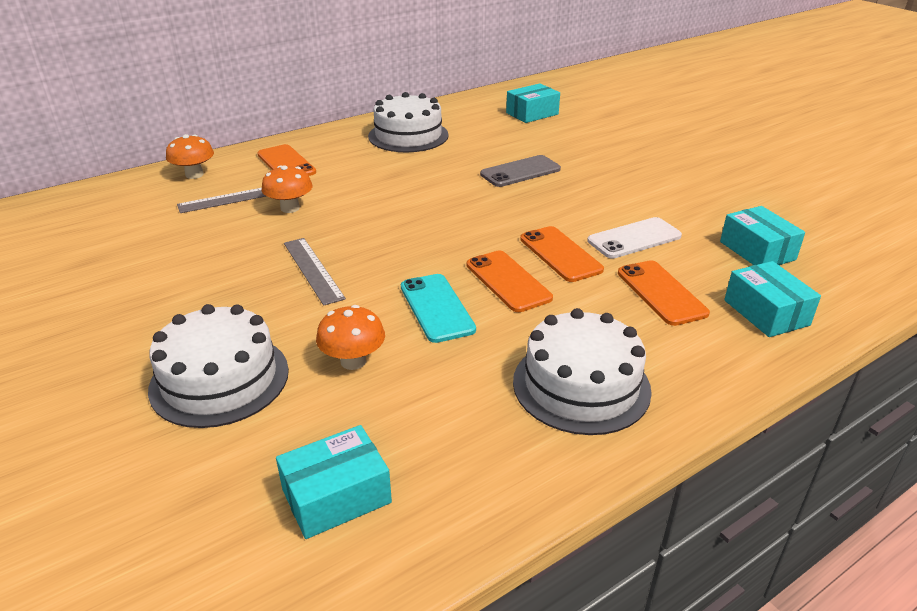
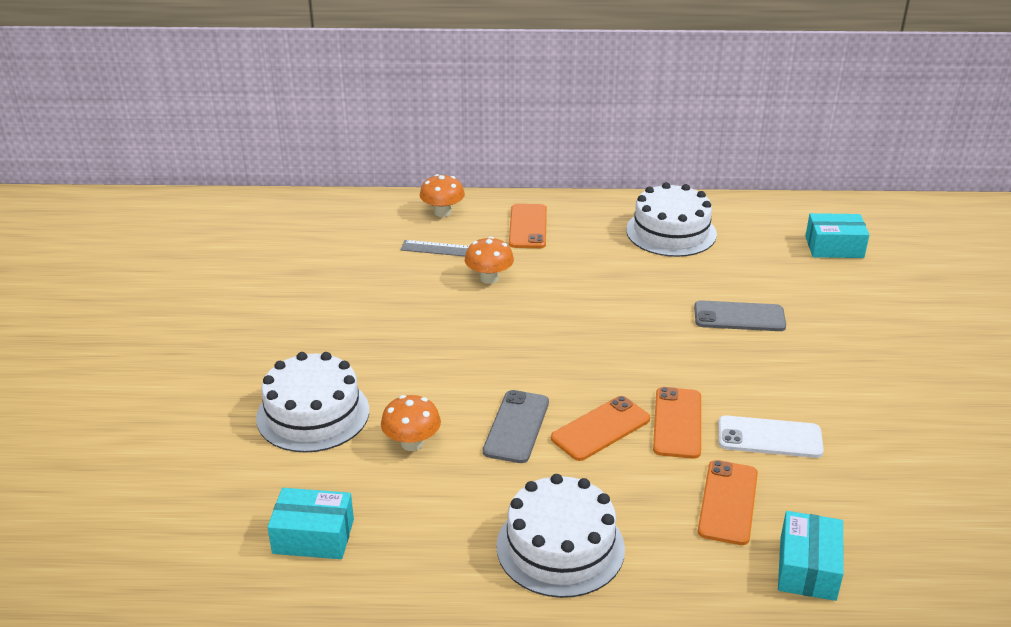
camera: 35 degrees right, 0 degrees up
grey ruler [284,238,346,306] -> none
turquoise phone [401,274,476,343] -> grey phone [483,390,549,463]
orange phone [467,251,553,312] -> orange phone turned 45 degrees clockwise [551,396,650,461]
turquoise box [720,206,805,265] -> none

